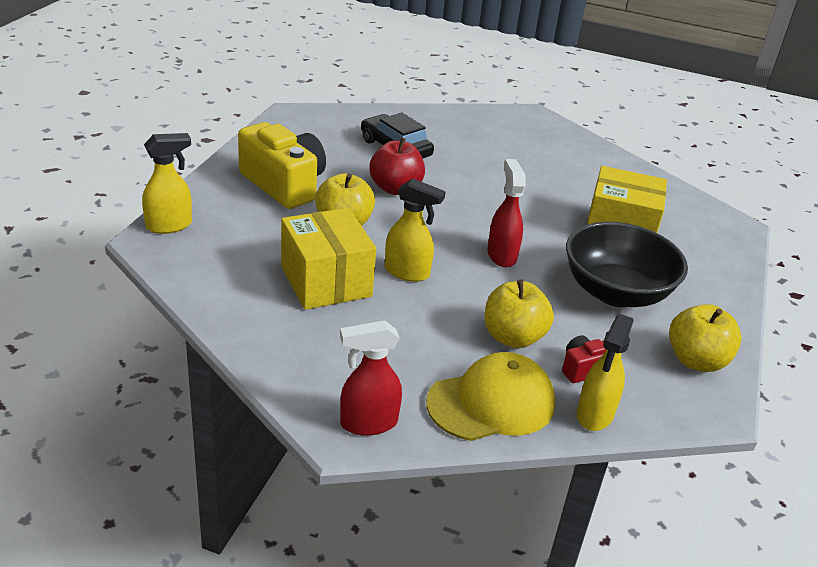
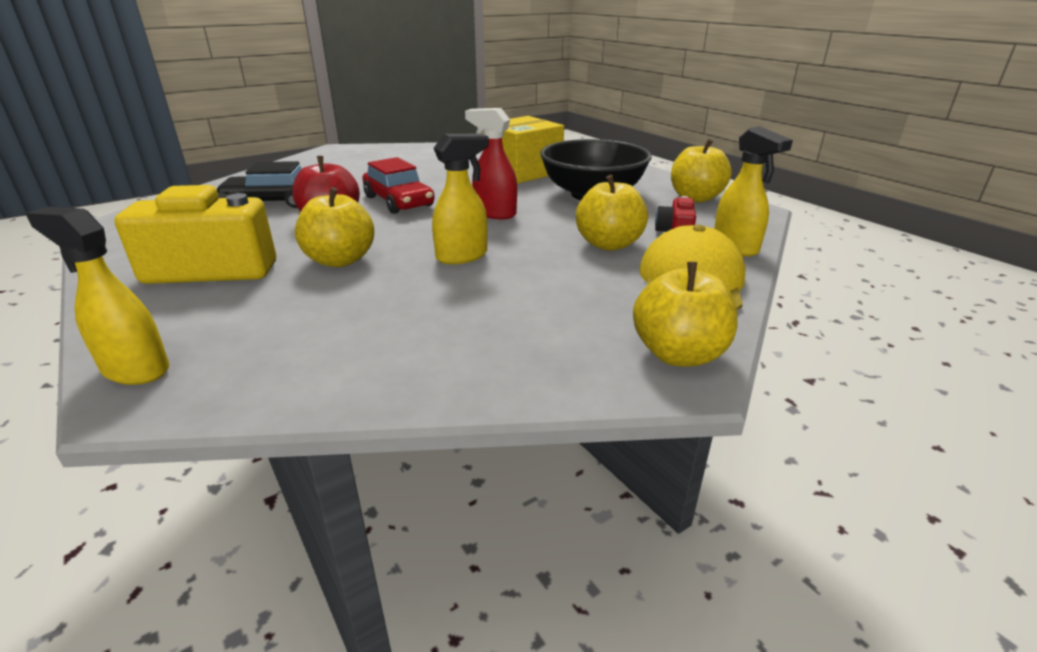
camera: 50 degrees left, 5 degrees down
yellow spray bottle [142,133,192,234] -> yellow spray bottle turned 75 degrees counterclockwise [25,207,169,385]
yellow box [281,208,376,310] -> none
red spray bottle [340,320,402,436] -> yellow apple [633,262,738,366]
none -> red car [362,157,435,214]

